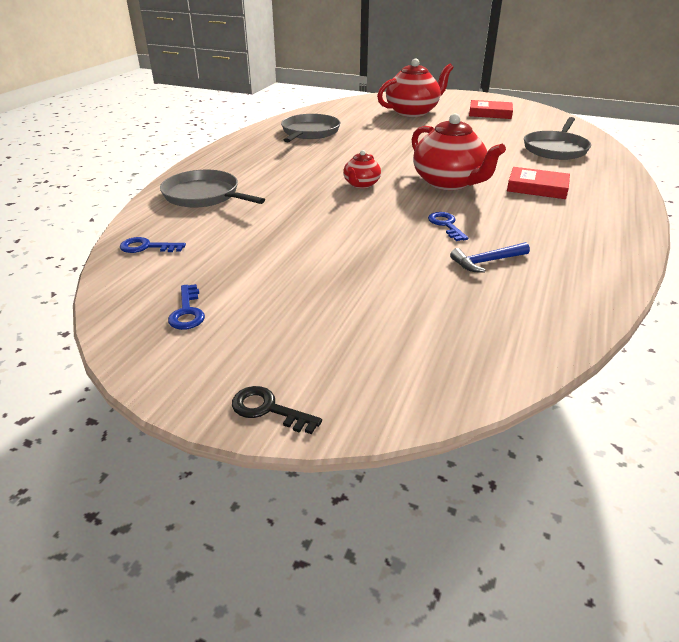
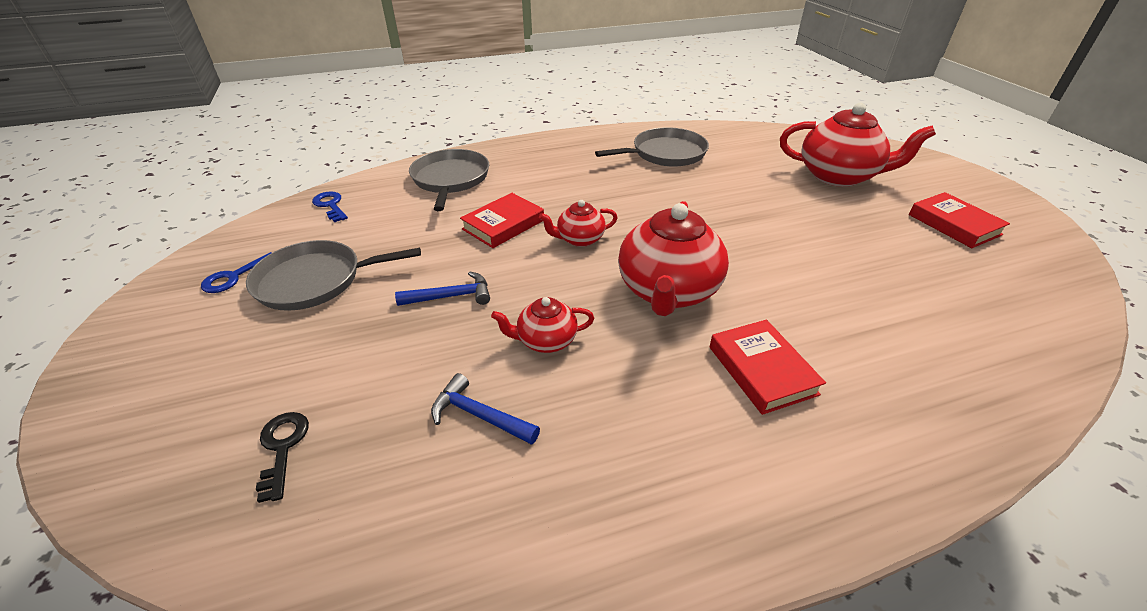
camera: 50 degrees right, 5 degrees up
black key [232,386,322,434] -> black key moved to [256,412,309,503]
blue key [428,212,468,241] -> red teapot [491,297,594,353]
grey pan [524,117,591,160] -> grey pan moved to [246,240,421,311]
none -> blue hammer [395,272,490,306]
none -> red book [460,193,544,248]

